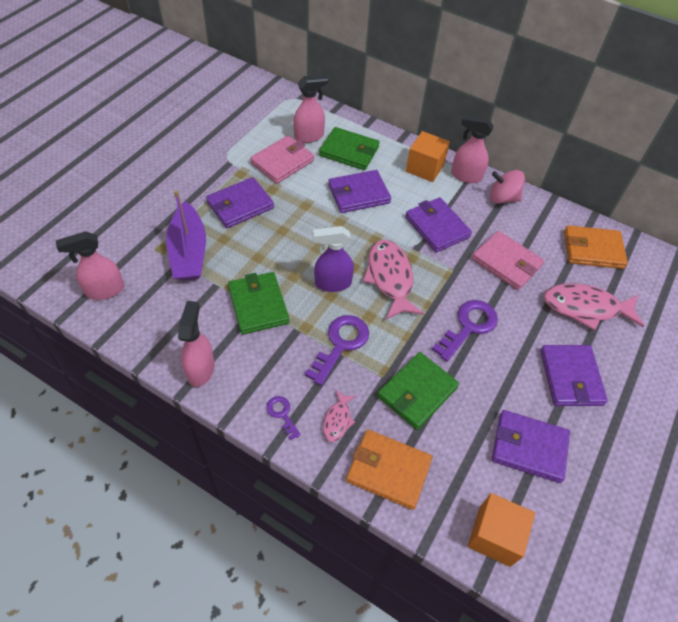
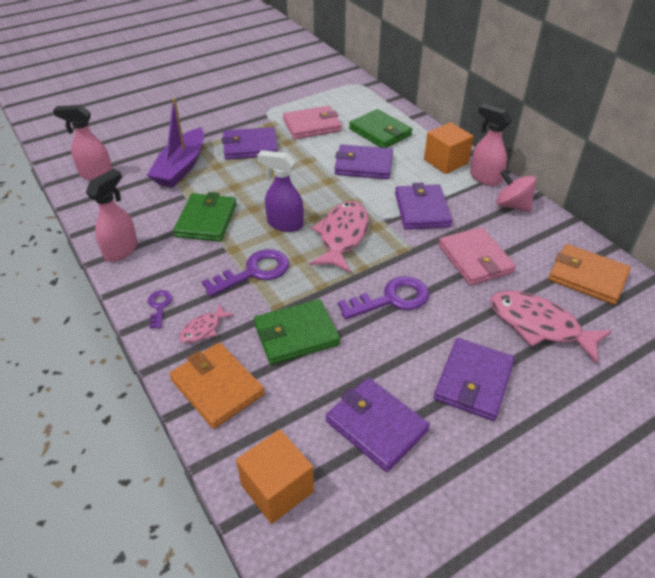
camera: 30 degrees right, 10 degrees down
pink spray bottle [293,74,328,143] -> none

